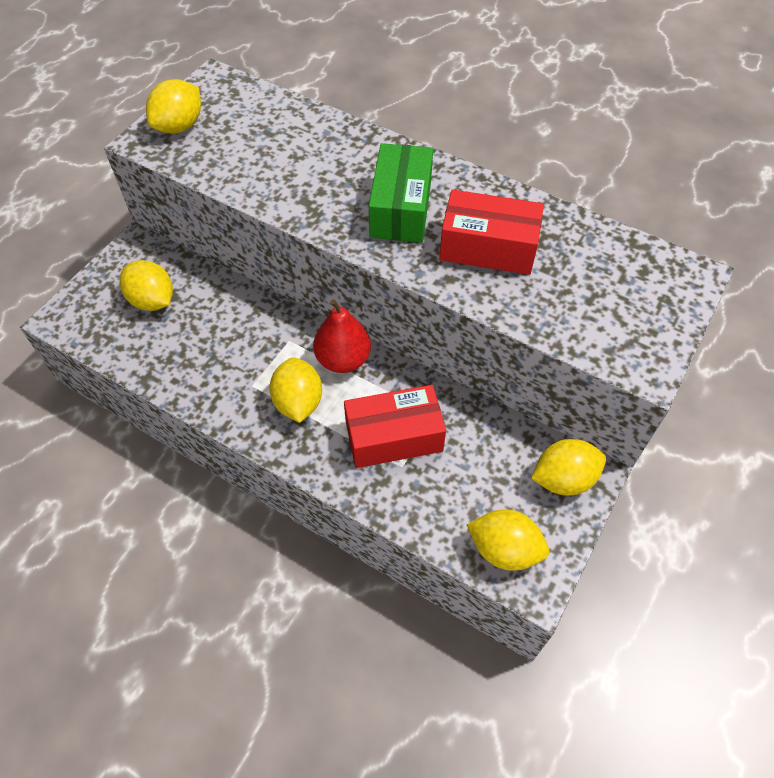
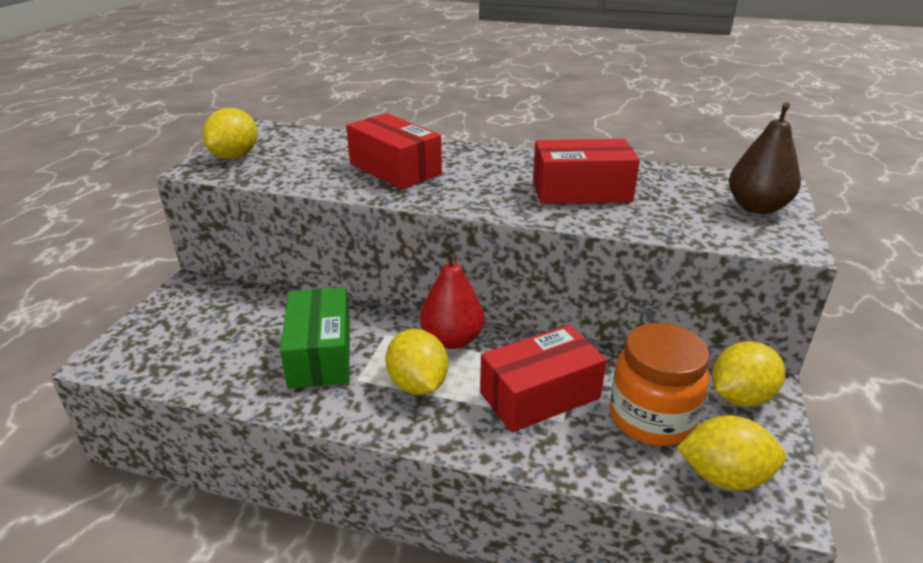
camera: 15 degrees left, 25 degrees down
yellow lemon [119,260,173,311] -> none
green box [369,143,433,242] -> green box moved to [280,287,350,389]
none -> red box [346,113,442,189]
none -> orange jar [610,323,710,446]
none -> brown pear [729,102,801,214]

